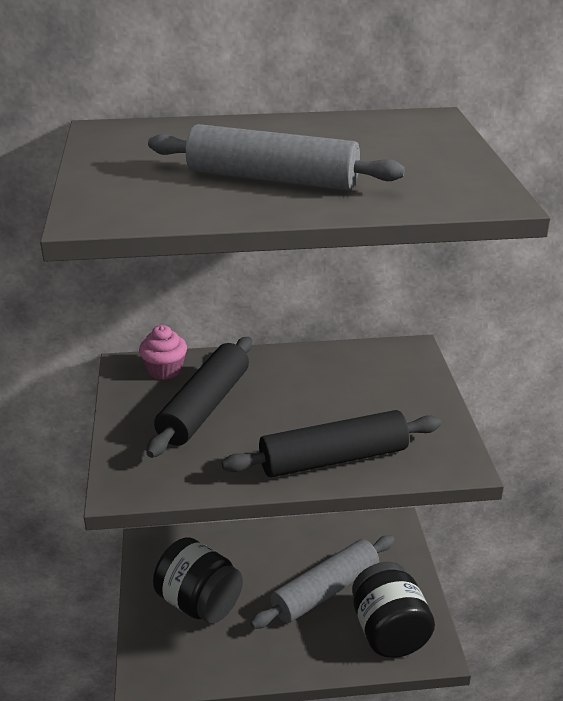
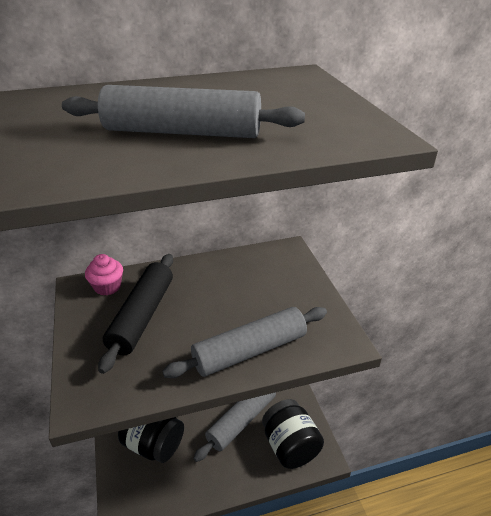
camera: 10 degrees left, 5 degrees up
black rolling pin [222,410,441,477] -> grey rolling pin [162,307,327,378]

